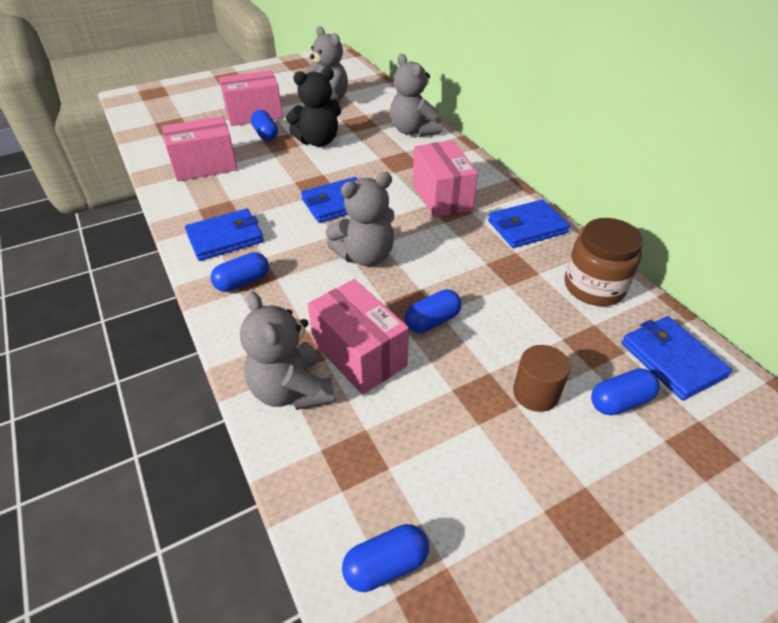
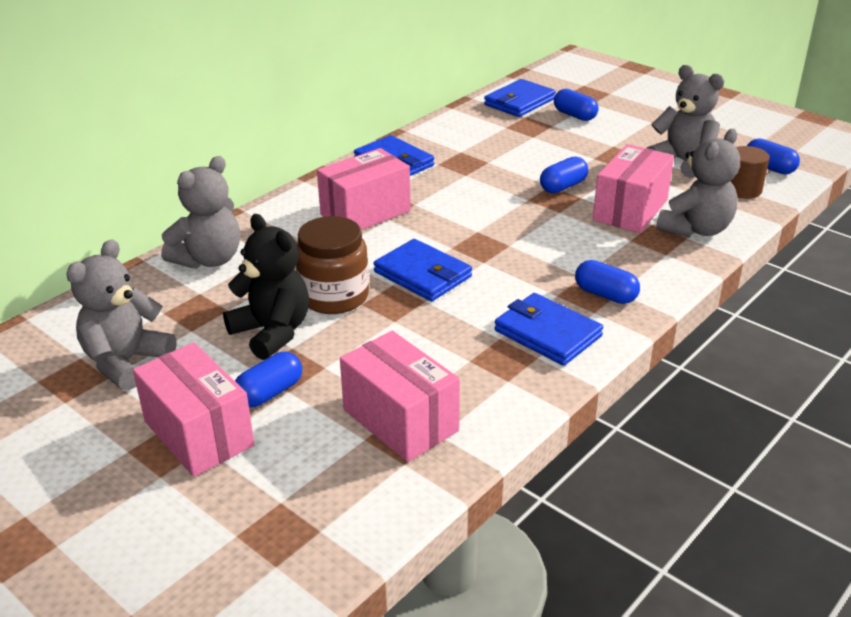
camera: 110 degrees left, 10 degrees down
grey teddy bear [326,172,395,266] -> grey teddy bear moved to [647,65,724,178]
blue capsule [405,289,462,333] -> blue capsule turned 75 degrees counterclockwise [540,156,588,193]
brown cylinder [513,345,570,412] -> brown cylinder moved to [731,146,769,199]
brown jar [565,218,643,306] -> brown jar moved to [296,216,369,314]

